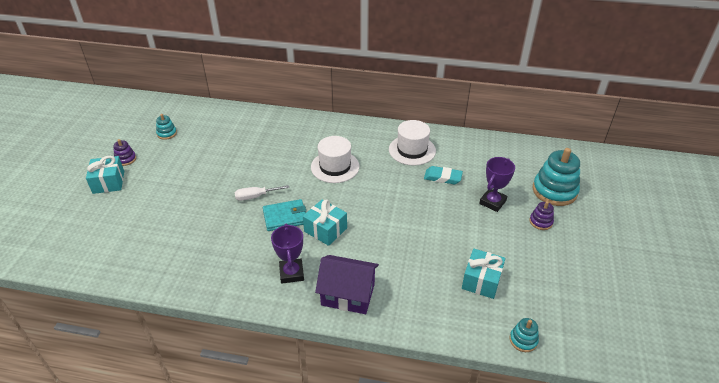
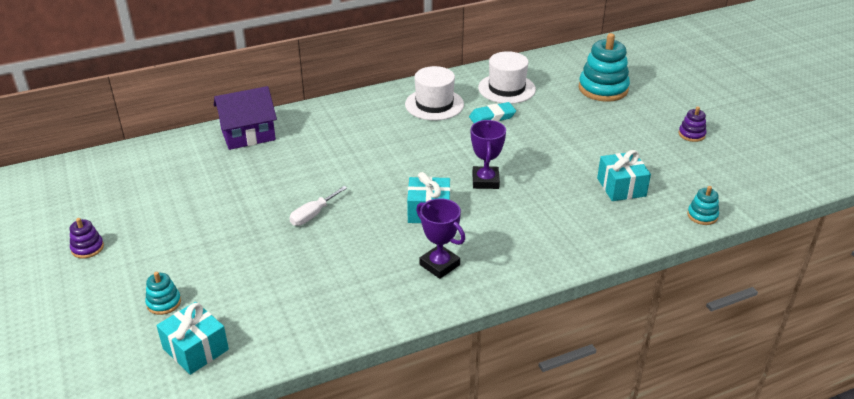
camera: 35 degrees left, 5 degrees down
turquoise gift [86,156,124,194] -> turquoise gift moved to [156,302,229,375]
turquoise stacking toy [156,114,177,140] -> turquoise stacking toy moved to [145,272,181,315]
turquoise wallet [263,199,306,231] -> none
white hat [311,136,360,183] -> white hat moved to [478,51,536,104]
purple house [315,255,379,314] -> purple house moved to [214,86,277,150]
purple trophy [479,157,515,212] -> purple trophy moved to [471,120,506,189]
purple stacking toy [529,201,554,230] -> purple stacking toy moved to [679,107,707,142]

